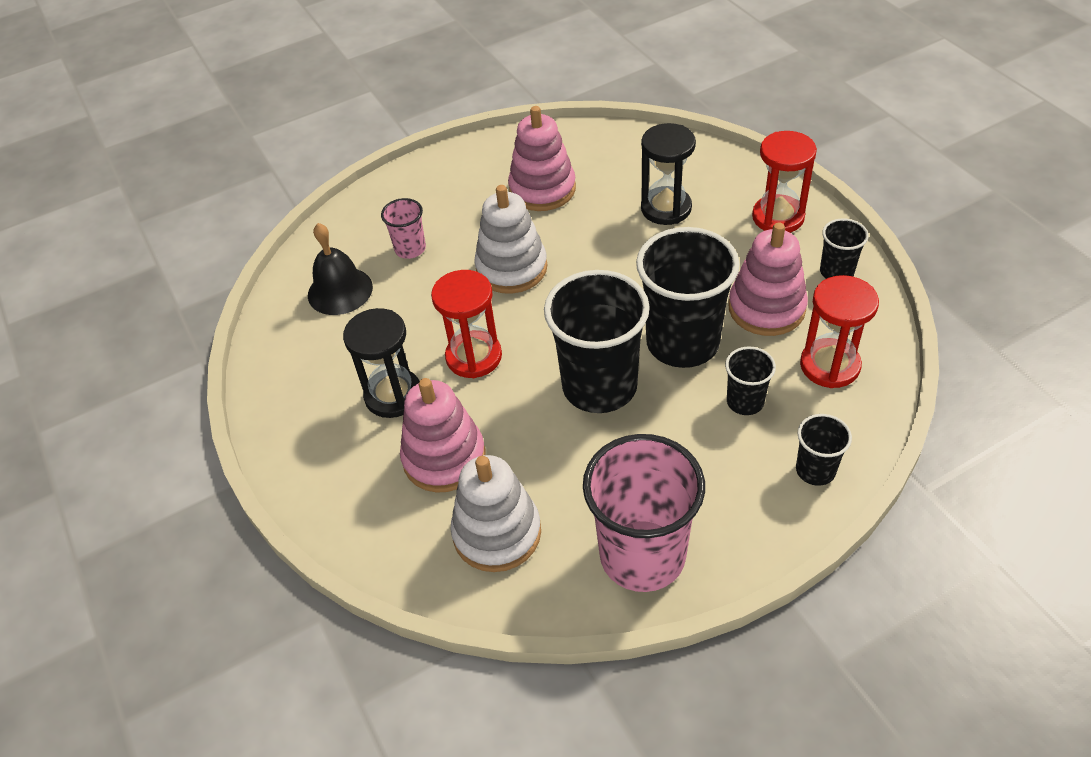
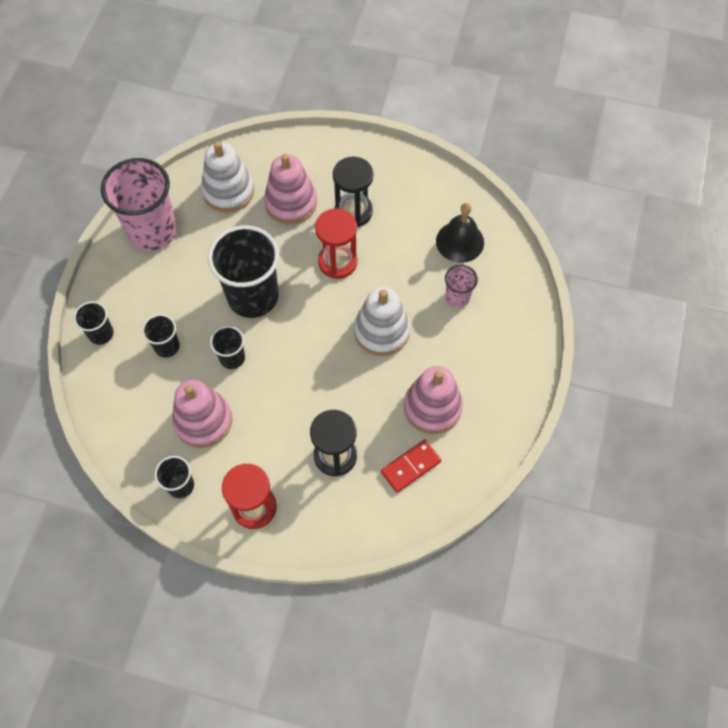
camera: 130 degrees right, 15 degrees up
black cup [636,227,740,368] -> black cup [210,326,245,369], size x0.48
red hourglass [800,275,879,388] -> none
none -> red domino [381,439,441,493]

